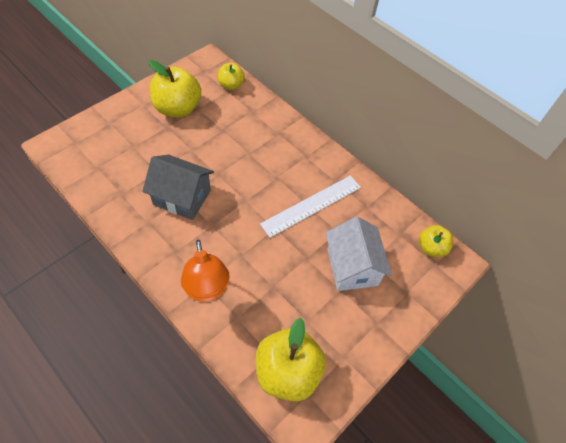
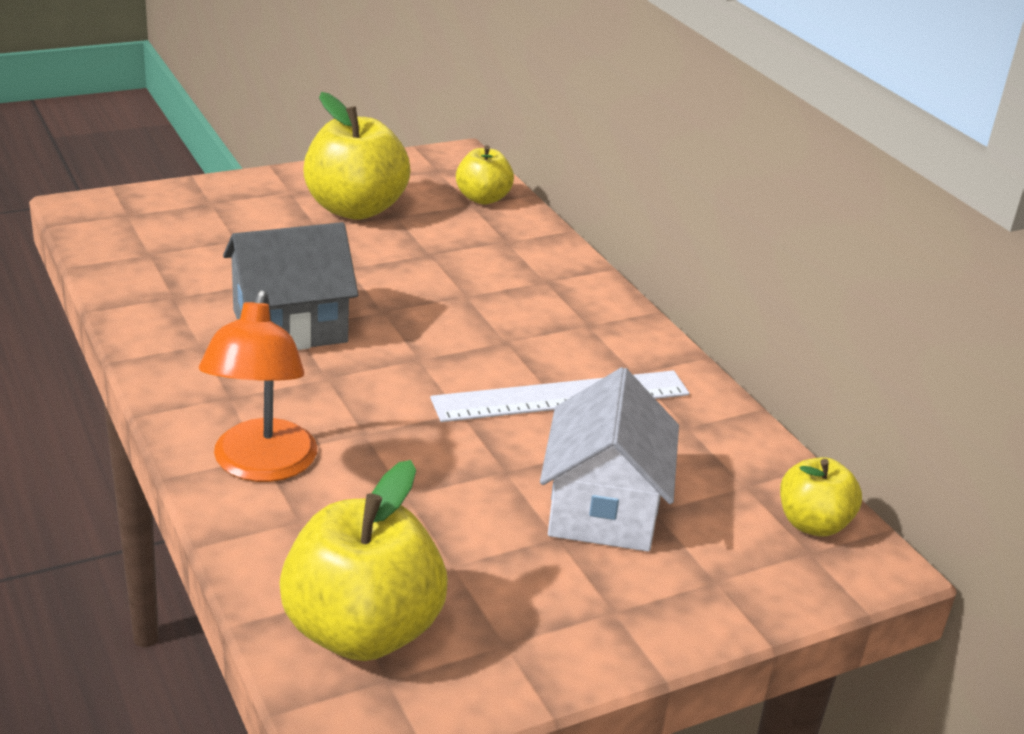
camera: 20 degrees right, 25 degrees down
grey house [142,155,214,220] -> grey house turned 60 degrees counterclockwise [223,222,358,350]

